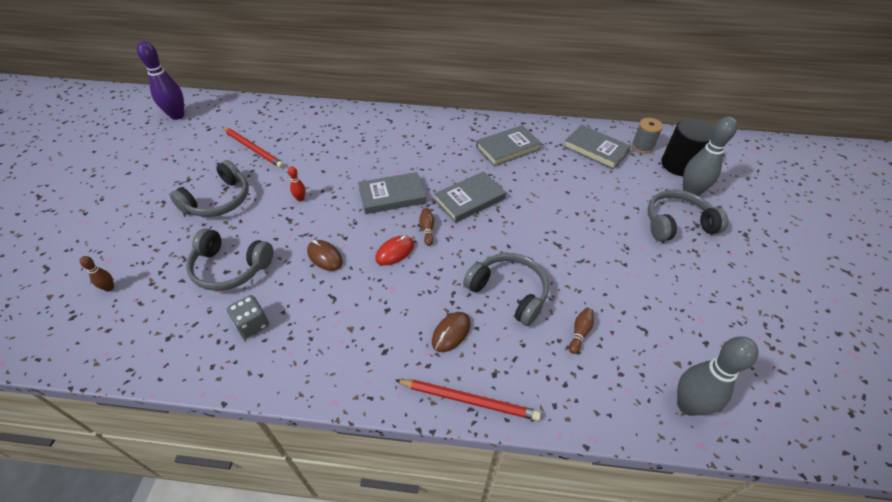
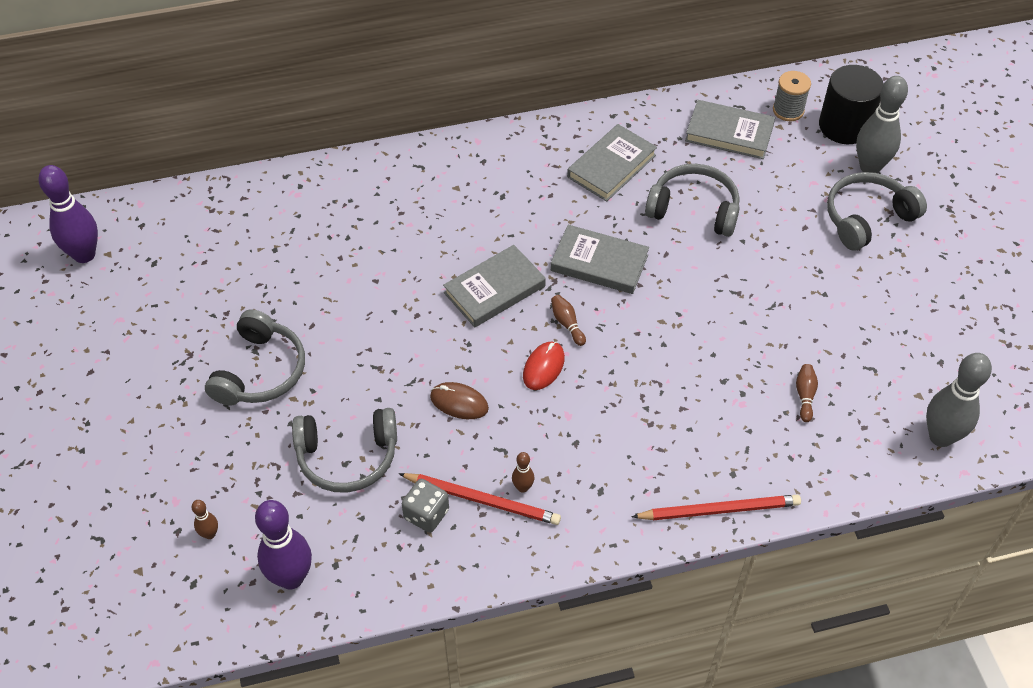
camera: 20 degrees left, 5 degrees up
red pencil [222,127,284,168] -> red pencil moved to [399,473,561,525]
red bowling pin [288,166,306,201] -> none
brown mouse [432,312,471,352] -> none
grey book [434,171,506,223] -> grey book turned 75 degrees clockwise [551,225,649,294]
grey headphones [463,253,549,326] -> grey headphones moved to [645,164,740,237]
none -> purple bowling pin [255,500,312,589]
none -> brown bowling pin [512,452,534,492]

